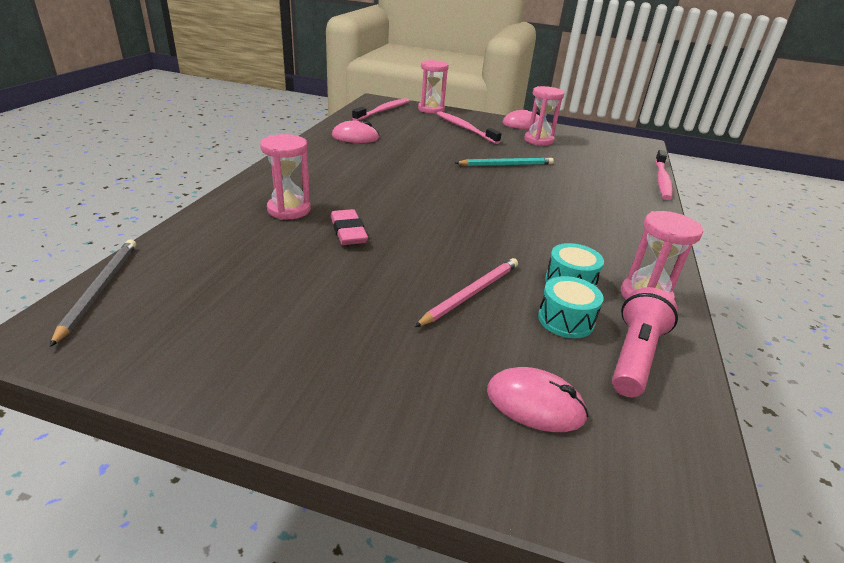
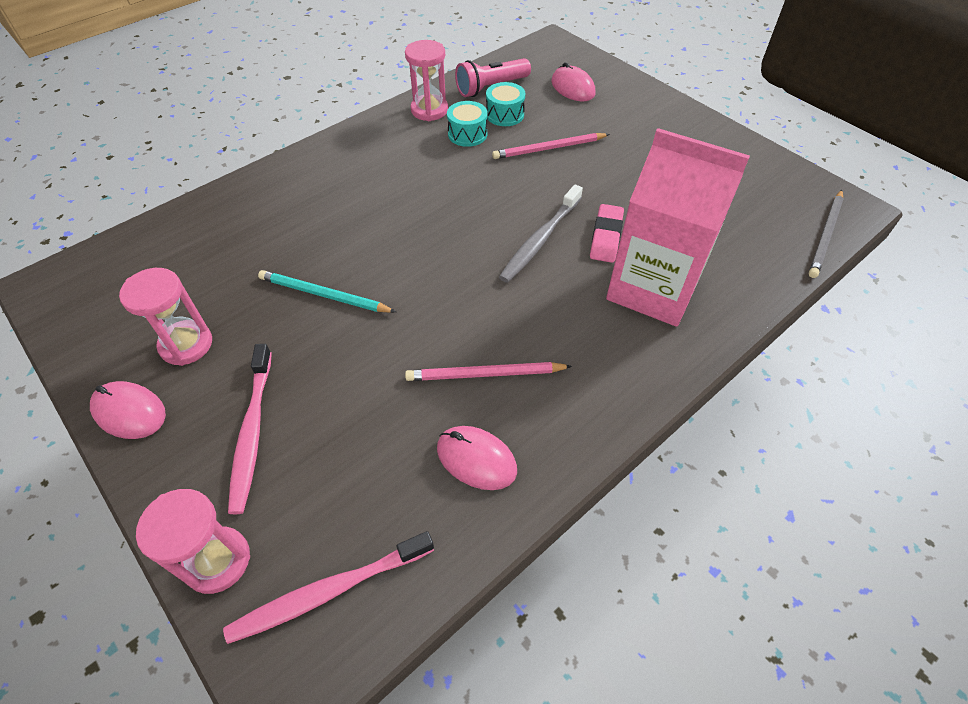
camera: 145 degrees left, 20 degrees up
pink hourglass [260,134,311,220] -> pink carton [606,128,750,327]
pink toothbrush [655,150,673,200] -> none
none -> pink pencil [405,362,572,381]
none -> grey toothbrush [499,184,583,283]

